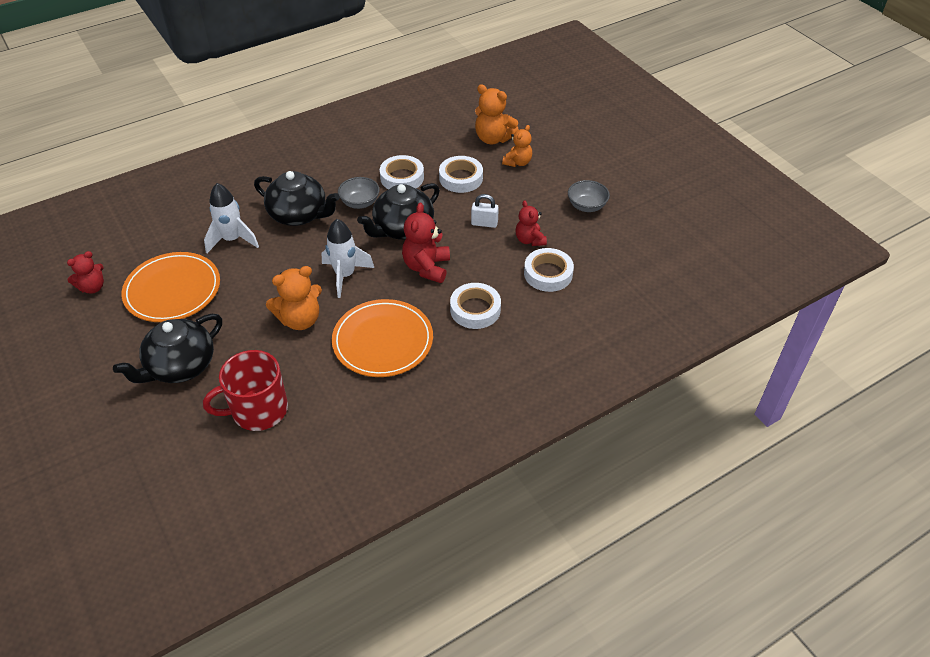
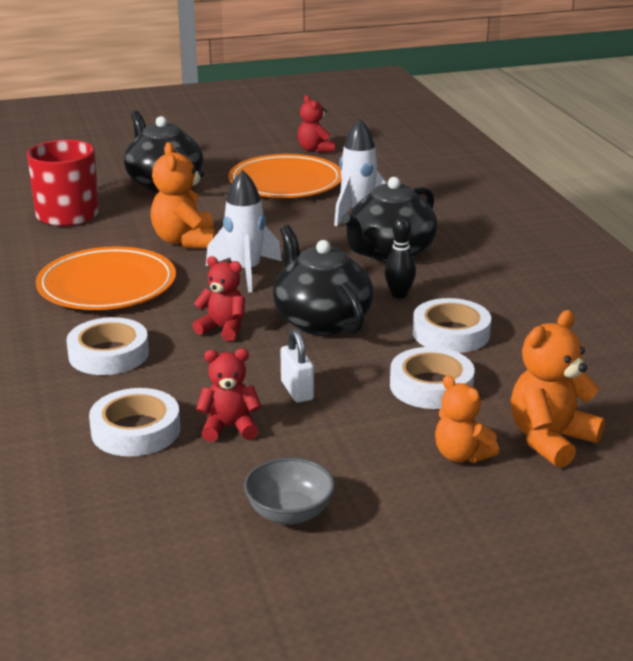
camera: 105 degrees right, 20 degrees down
grey bowl [338,177,380,209] -> black bowling pin [384,216,416,299]
red teddy bear [402,203,450,283] -> red teddy bear [193,256,245,341], size x0.66
white padlock [471,194,499,228] -> white padlock turned 45 degrees counterclockwise [280,329,314,403]

